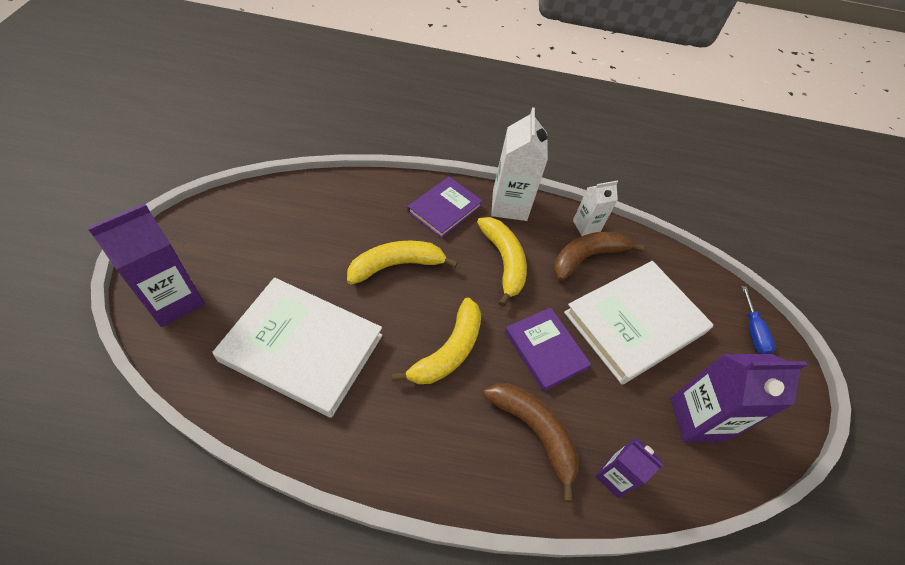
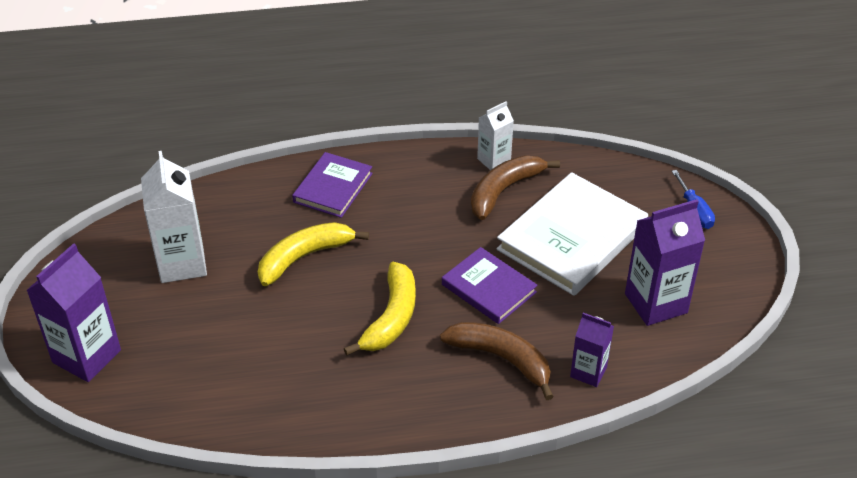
camera: 10 degrees left, 10 degrees down
white book [212,278,382,418] -> none
yellow banana [477,217,527,307] -> none
white carton [491,107,548,221] -> white carton moved to [141,151,207,283]

